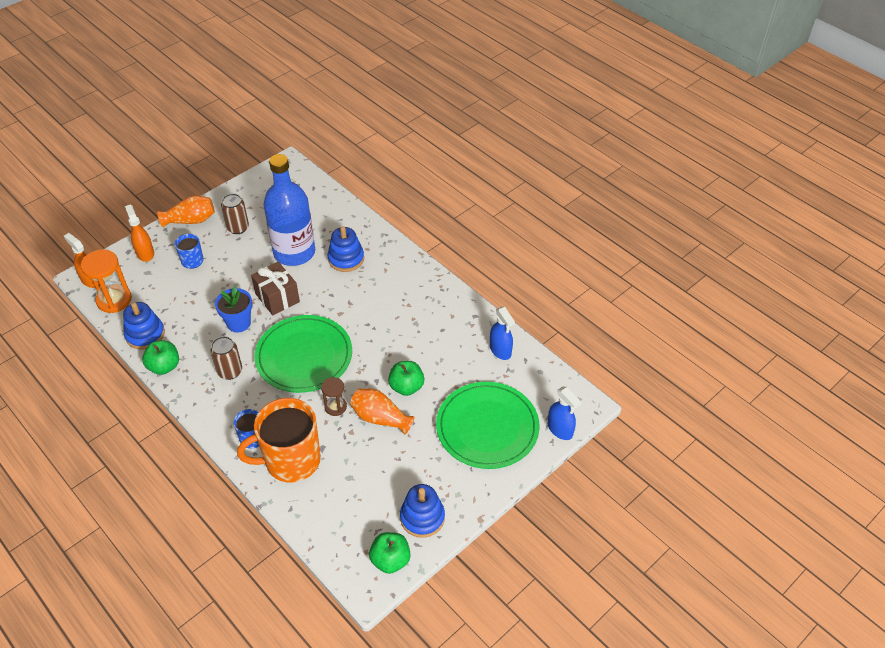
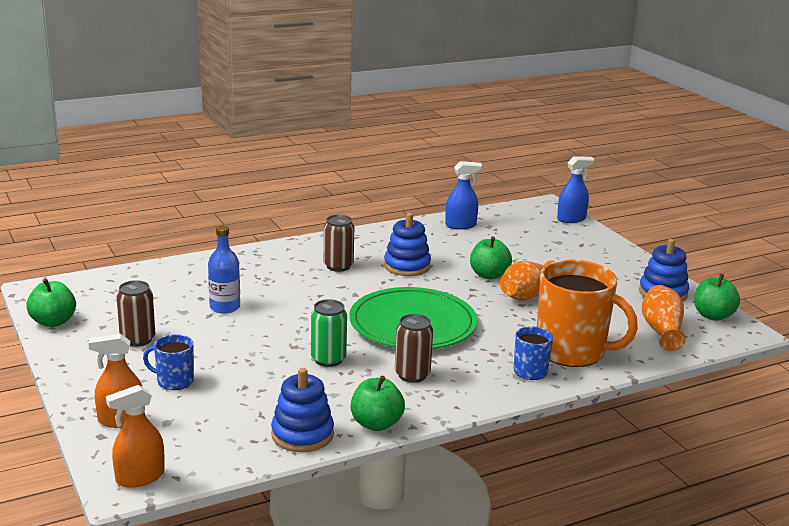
camera: 75 degrees left, 25 degrees down
orange hourglass [81,249,132,313] -> none
orange vase [157,195,215,228] -> orange vase moved to [642,285,686,351]
blue flower pot [215,286,252,333] -> green can [311,299,347,367]
orange mug [237,398,321,483] -> orange mug turned 60 degrees counterclockwise [537,260,638,367]
brown gift [251,262,300,315] -> none
blue bottle [263,154,315,266] -> blue bottle [208,226,240,314], size x0.51
brown hourglass [321,377,347,416] -> none
blue stacking toy [328,226,364,272] -> blue stacking toy moved to [384,213,431,276]
green plate [436,382,540,469] -> none
none -> green apple [26,278,76,327]
none -> brown can [324,215,354,272]

